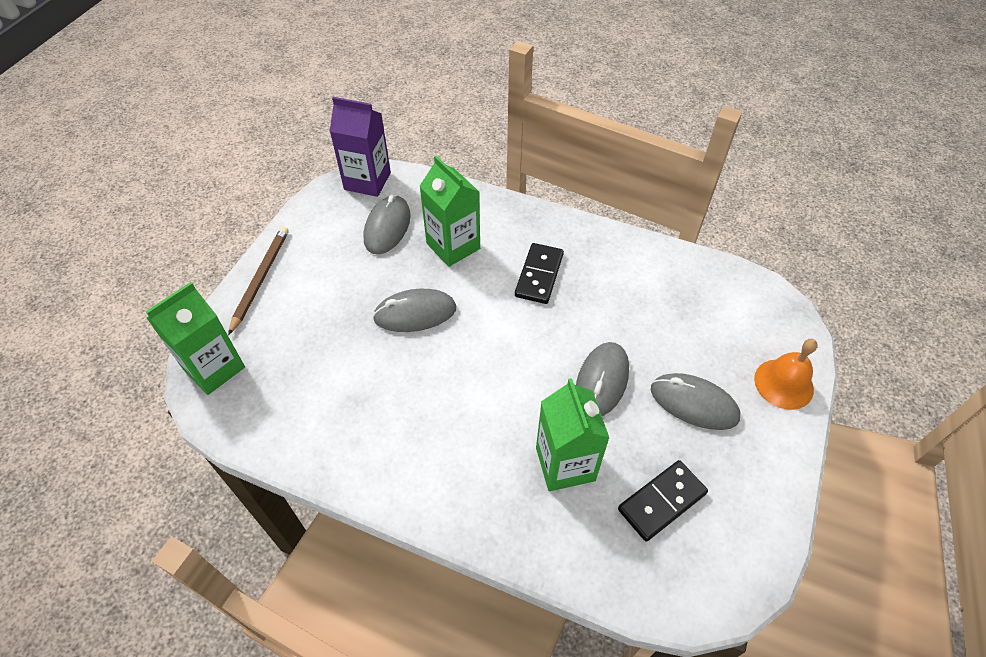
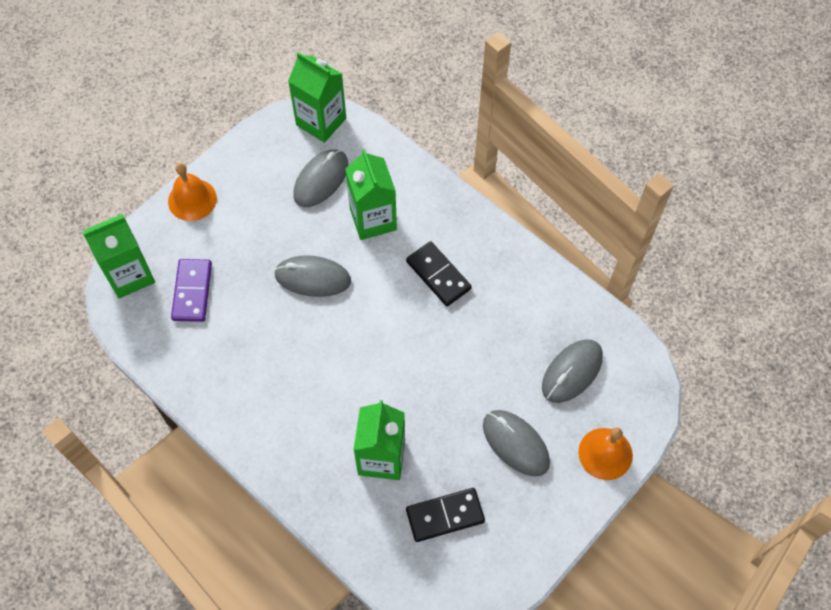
camera: 20 degrees right, 10 degrees up
brown pencil [228,226,289,335] -> orange bell [168,163,217,221]
purple carton [330,97,391,197] -> green carton [288,52,346,143]
black domino [515,243,564,304] -> black domino turned 75 degrees counterclockwise [406,241,472,306]
grey mouse [576,342,629,416] -> grey mouse moved to [542,339,603,403]
none -> purple domino [171,259,212,322]

